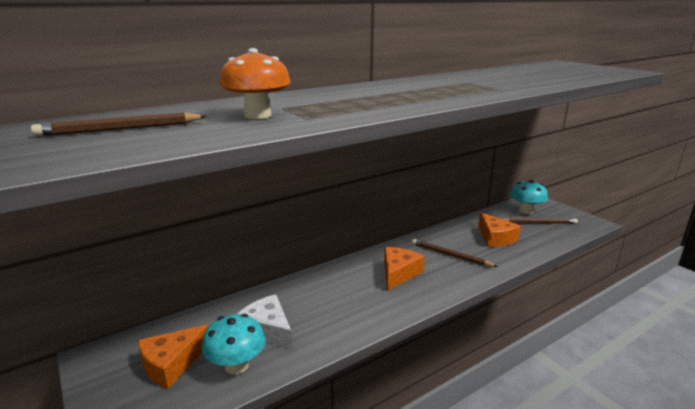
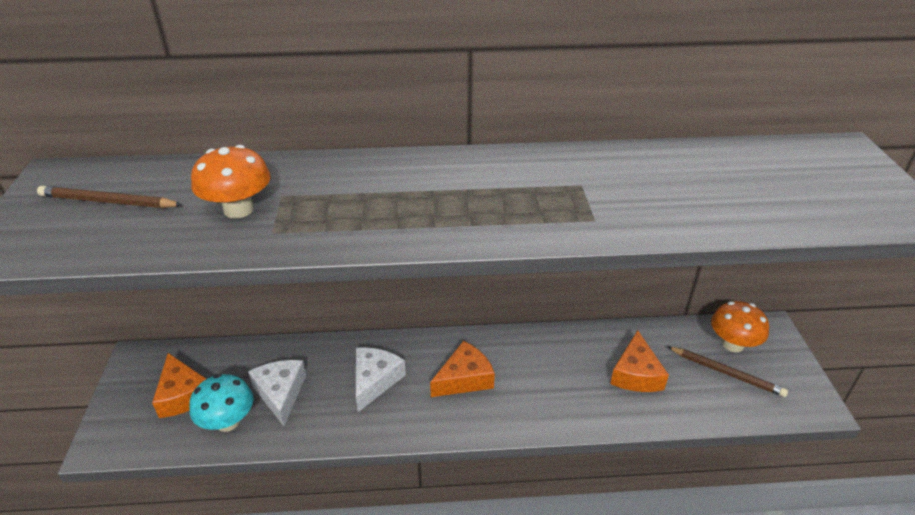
camera: 30 degrees right, 15 degrees up
orange cheese [138,325,208,389] -> orange cheese turned 105 degrees counterclockwise [152,353,206,418]
brown pencil [411,239,498,267] -> none
turquoise mushroom [510,180,548,214] -> orange mushroom [711,301,769,352]
none -> white cheese [356,347,406,412]

